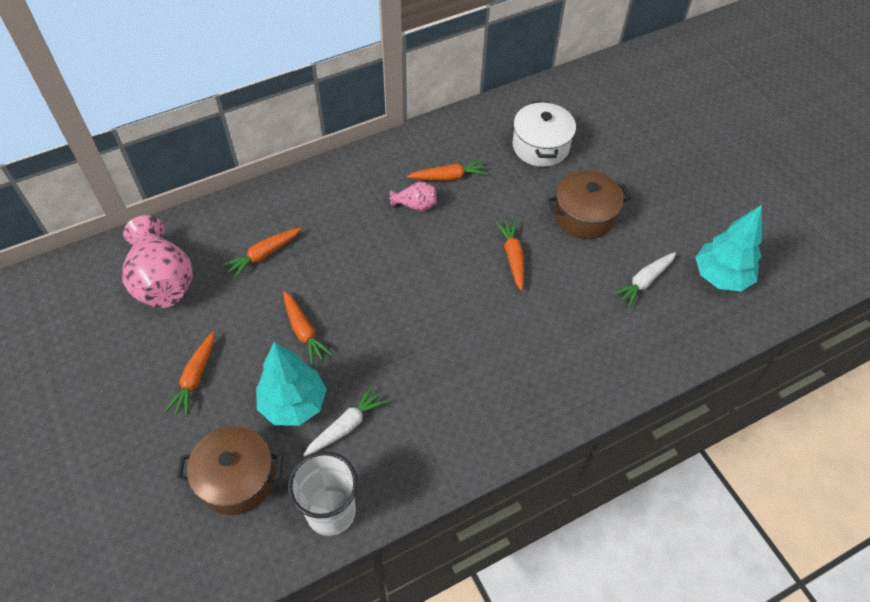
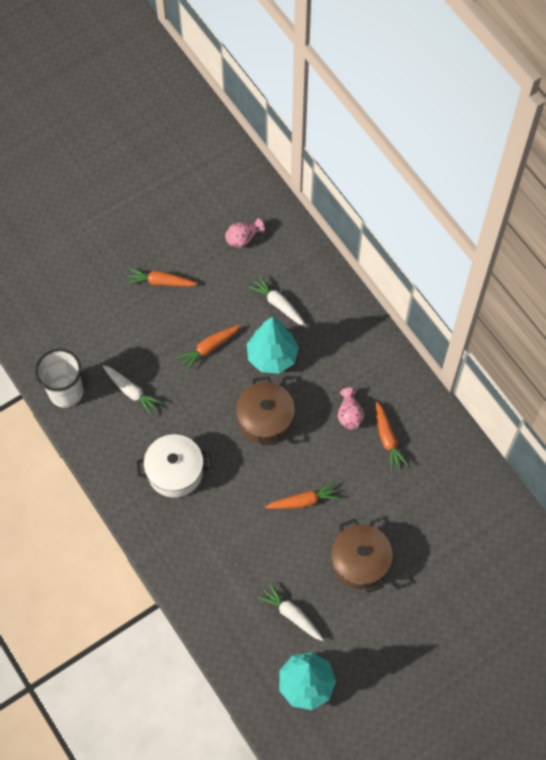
camera: 85 degrees right, 10 degrees up
pink vase [122,215,193,308] -> pink vase [225,218,265,247], size x0.48
brown pot [177,426,283,515] -> brown pot moved to [236,377,295,446]
orange carrot [223,228,301,279] -> white carrot [248,276,306,326]
turquoise tree [256,342,327,426] -> turquoise tree moved to [247,317,299,374]
white pot [513,101,576,167] -> white pot moved to [136,434,211,498]

